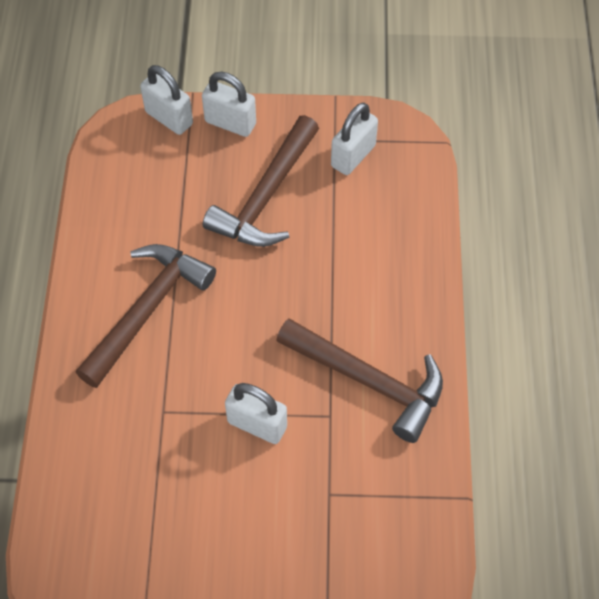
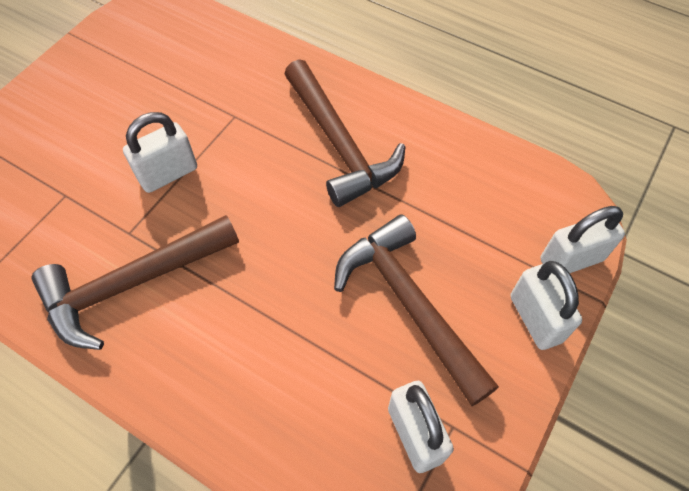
camera: 120 degrees right, 0 degrees up
white padlock [202,72,256,137] -> white padlock turned 75 degrees counterclockwise [510,261,582,350]

